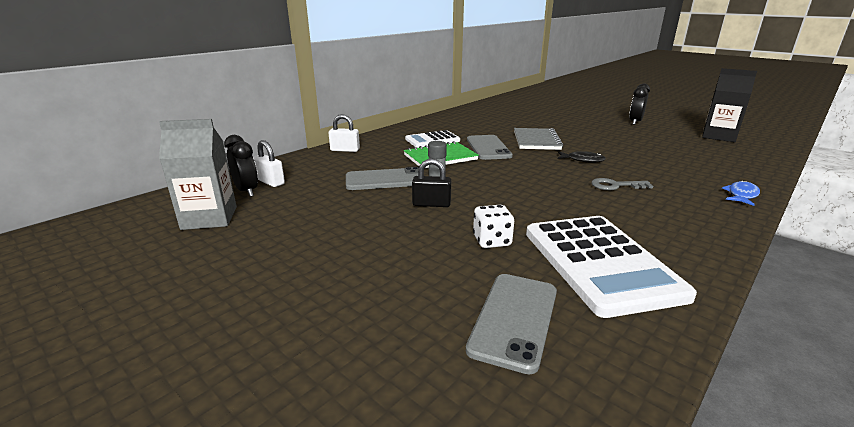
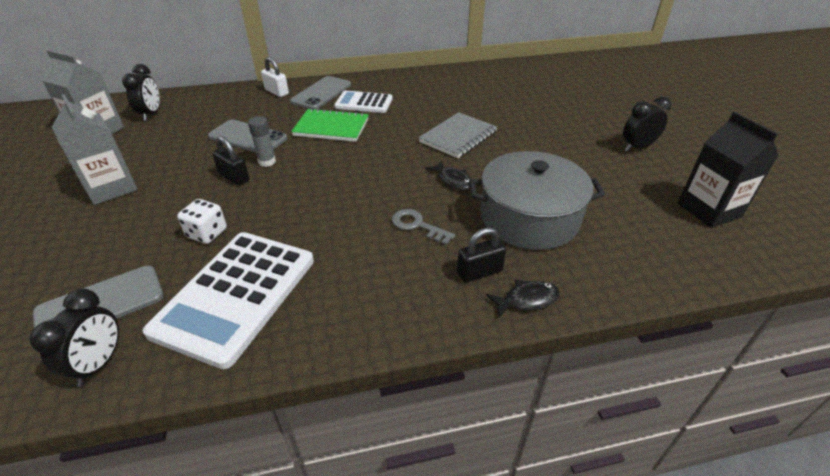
camera: 35 degrees right, 15 degrees up
white padlock [253,140,285,187] -> none
grey phone [467,135,513,160] -> grey phone moved to [290,76,351,110]
blue fish [722,180,760,206] -> black fish [486,280,560,318]
none -> black clock [29,289,119,387]
none -> grey carton [52,94,138,205]
none -> black padlock [457,227,506,283]
none -> grey pot [469,151,605,250]

